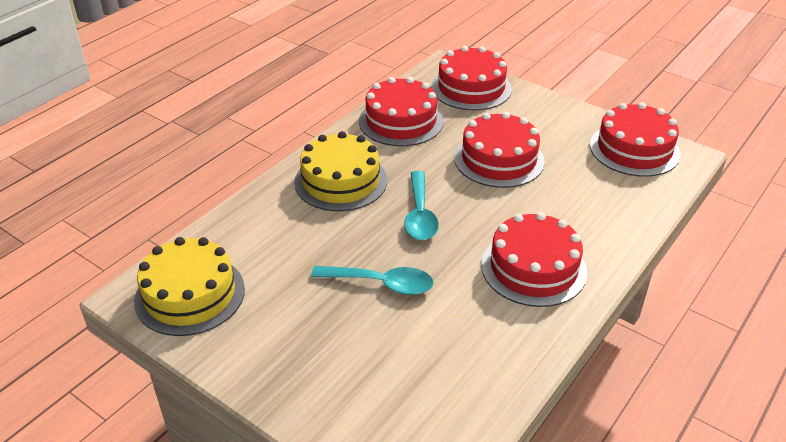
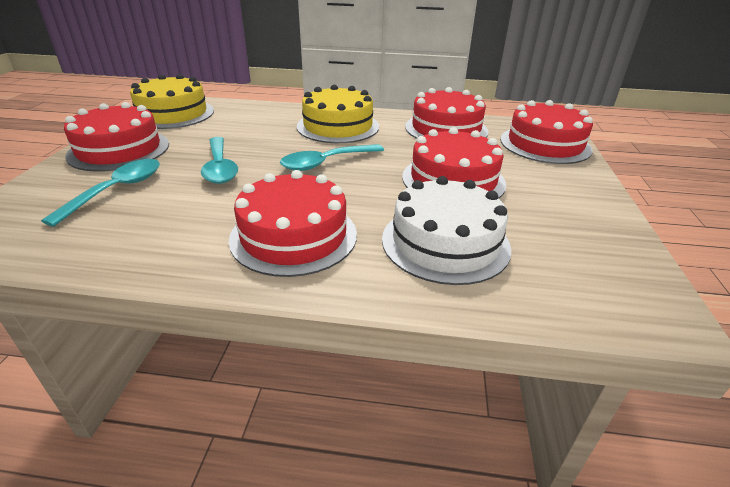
camera: 60 degrees right, 5 degrees down
red cake [590,102,681,177] -> red cake moved to [64,102,169,172]
none -> turquoise spoon [41,159,160,227]
none -> white cake [382,176,512,285]

